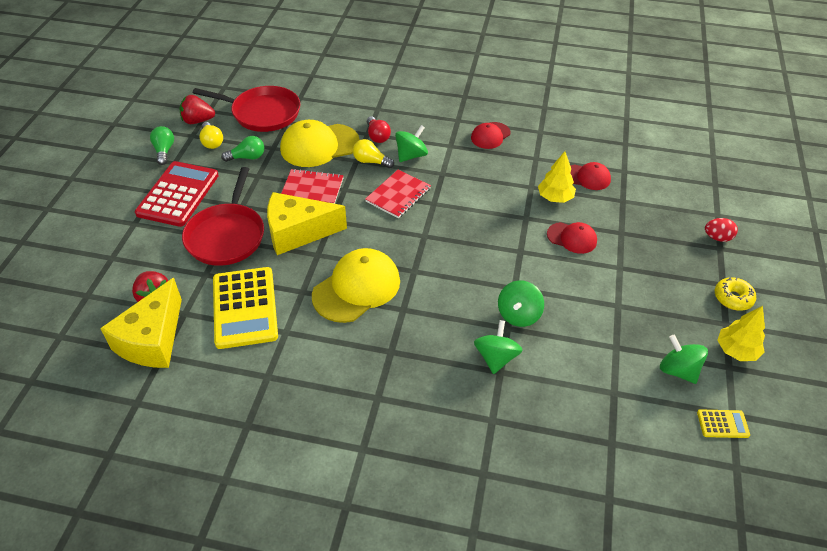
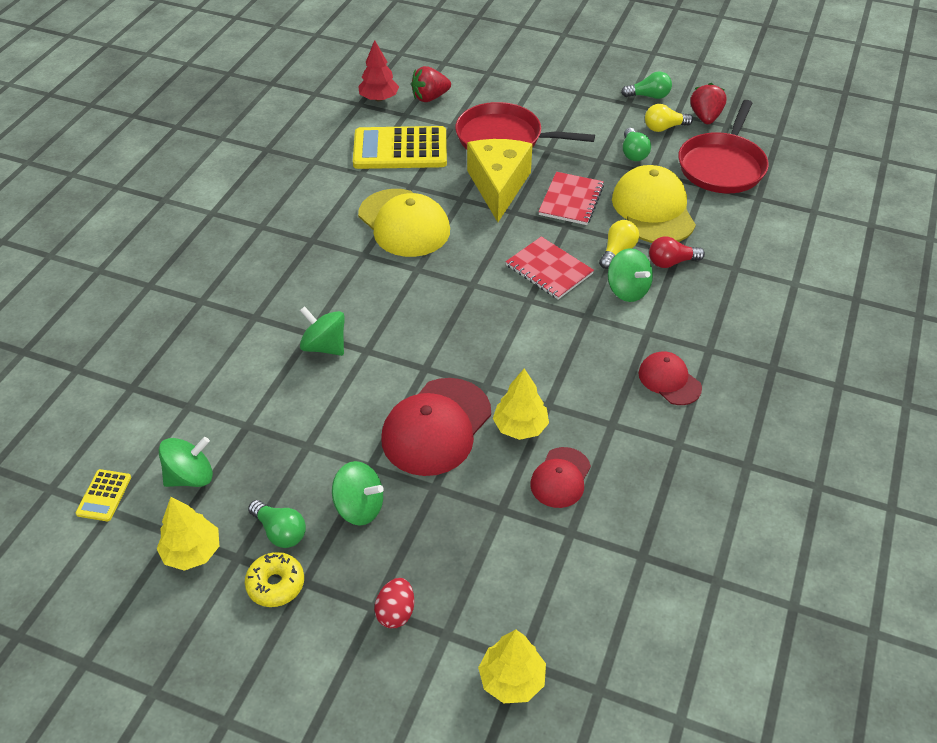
camera: 100 degrees right, 0 degrees up
yellow cheese [100,278,182,368] -> red tree [358,40,399,101]
red calculator [135,161,219,227] -> none
green spinning top [474,320,523,374] -> green spinning top moved to [332,461,384,526]
red cap [547,222,597,254] -> red cap [381,378,491,476], size x1.78
none -> green light bulb [248,500,306,548]
none -> yellow tree [478,630,546,703]

